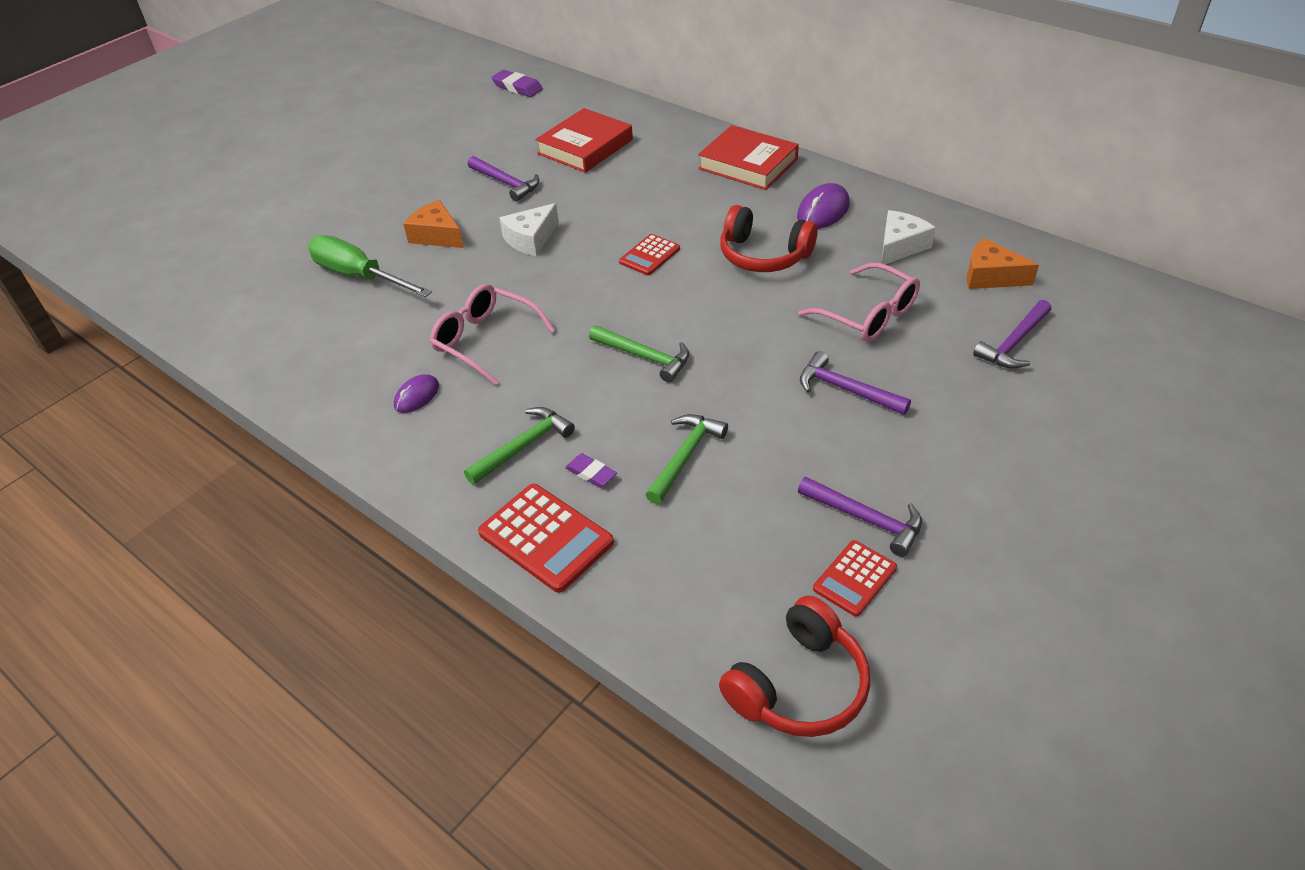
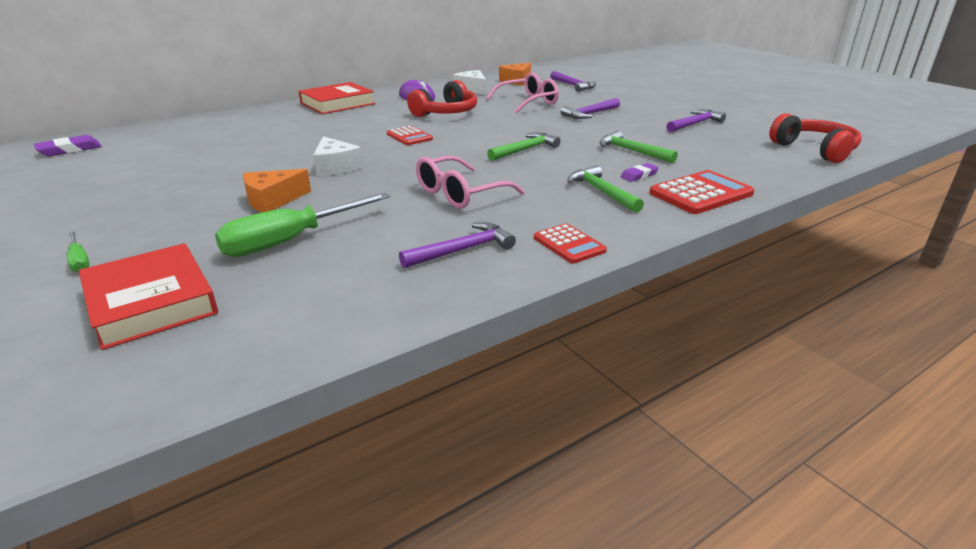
camera: 75 degrees left, 15 degrees down
purple mouse [394,374,439,413] -> none
purple hammer [468,156,539,201] -> purple hammer moved to [399,222,516,268]
red book [535,108,633,173] -> red book moved to [79,243,218,350]
red calculator [813,540,897,617] -> red calculator moved to [534,224,607,264]
none -> green screwdriver [66,231,90,272]

